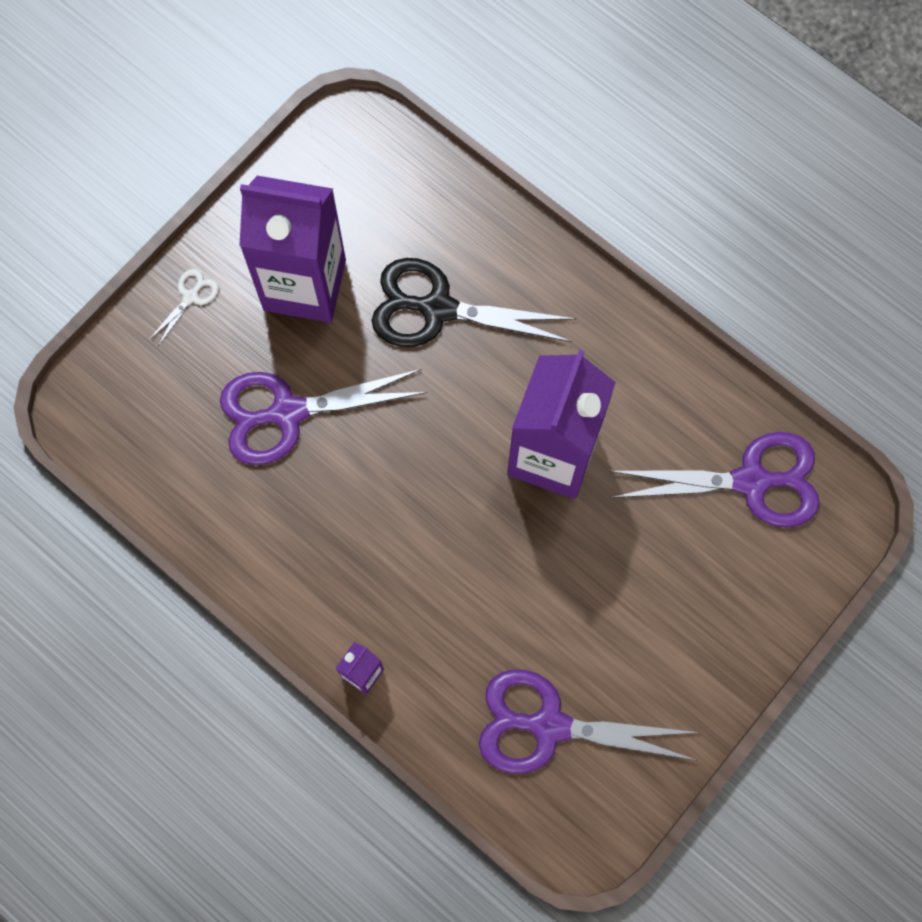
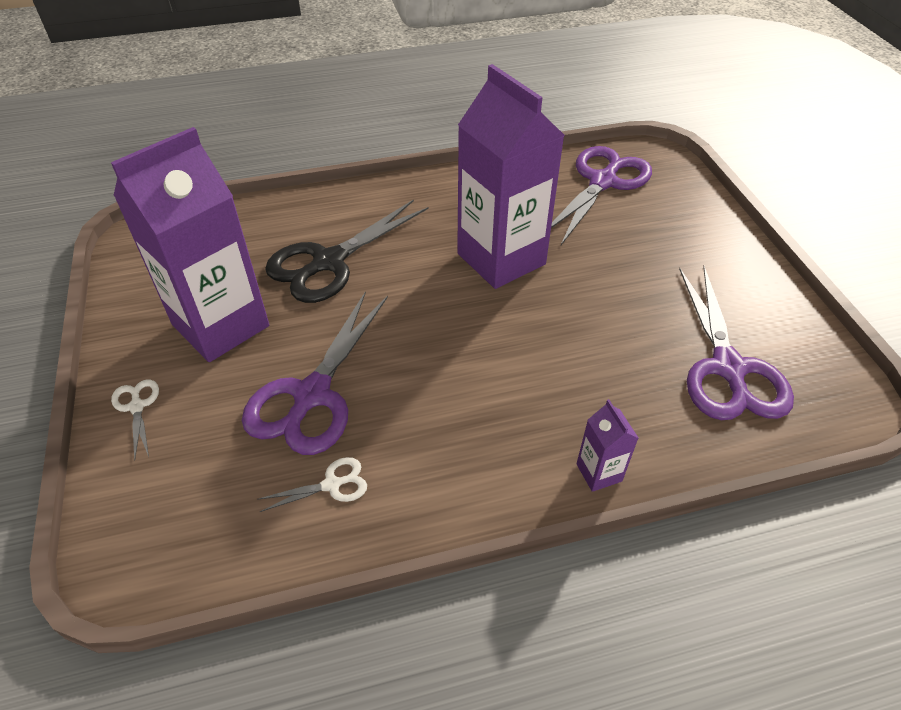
camera: 55 degrees left, 25 degrees down
purple scissors [479,669,700,774] -> purple scissors turned 45 degrees counterclockwise [679,266,794,420]
none -> white scissors [257,457,367,512]

